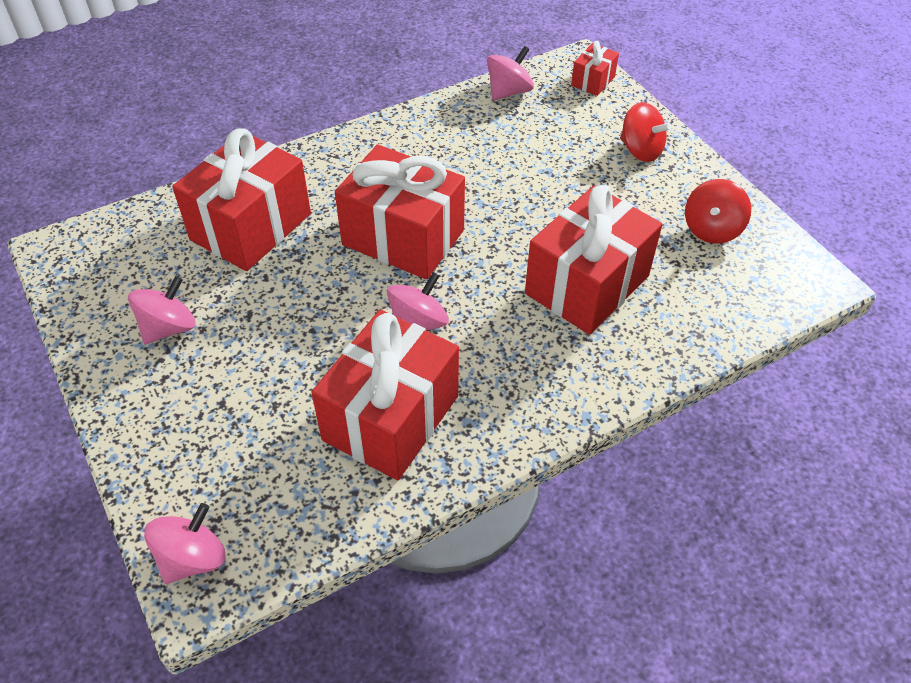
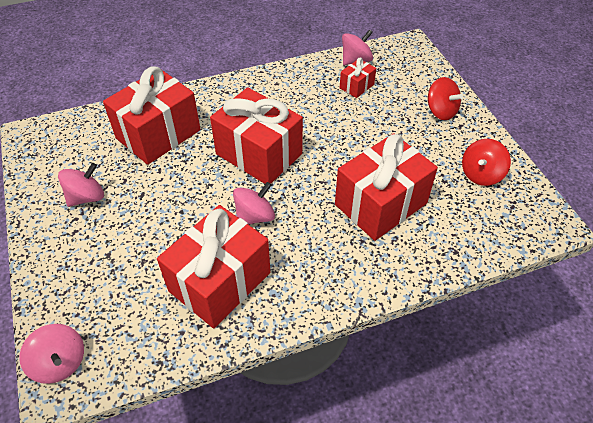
camera: 10 degrees right, 0 degrees up
pink spinning top [144,503,226,584] -> pink spinning top turned 90 degrees clockwise [19,324,84,384]
red gift [571,41,619,96] -> red gift moved to [340,58,376,98]

